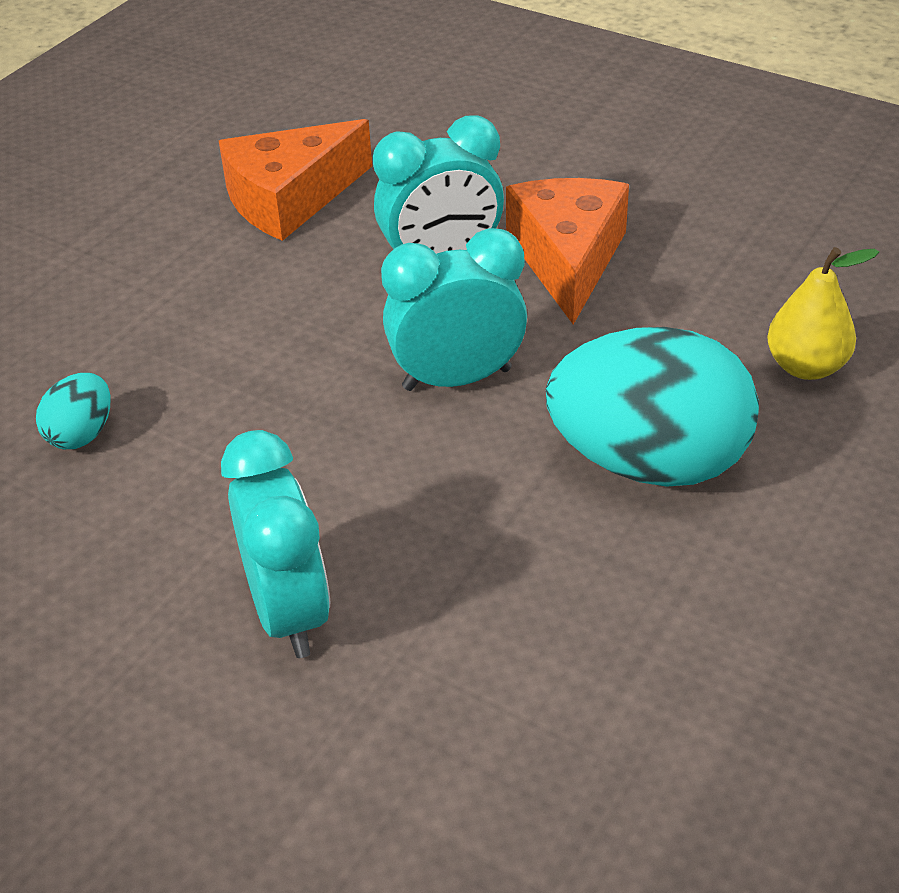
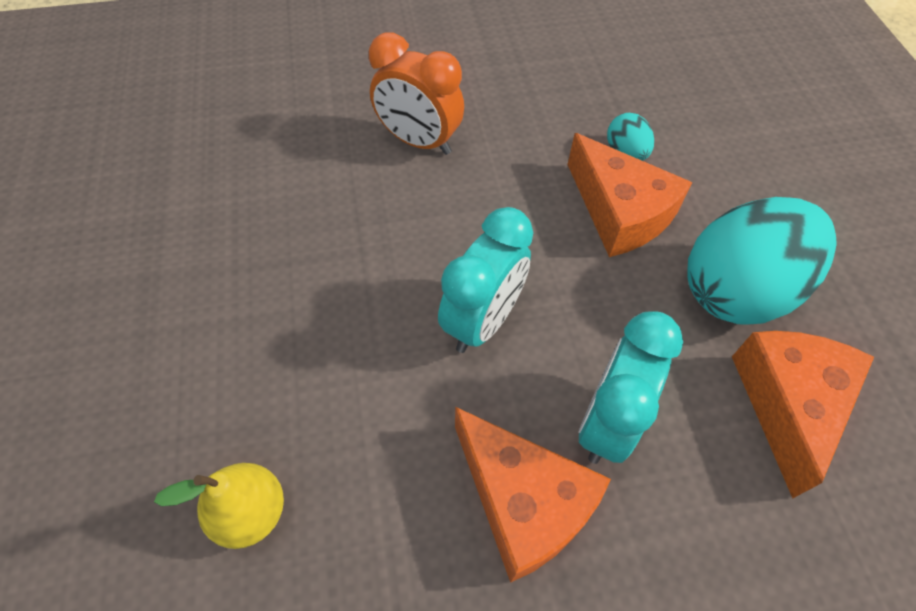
camera: 135 degrees right, 15 degrees up
turquoise clock [221,430,330,658] -> orange clock [369,32,464,155]
turquoise egg [546,327,759,487] -> turquoise egg moved to [688,197,837,325]
none -> orange cheese [567,133,692,257]

